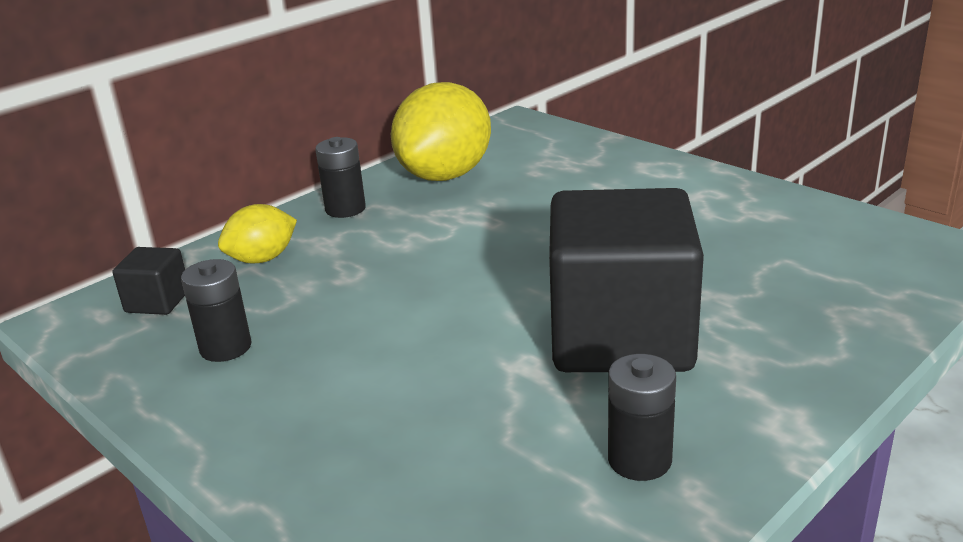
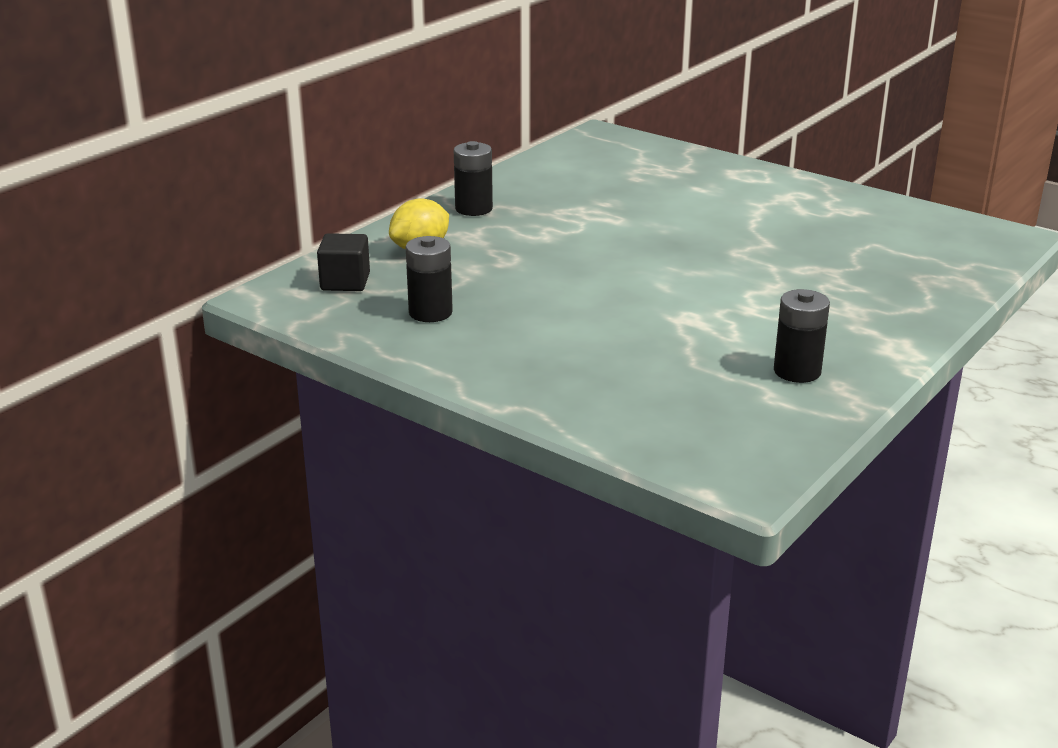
camera: 10 degrees left, 0 degrees up
yellow lemon [391,82,491,181] -> none
black cube [549,188,704,372] -> none

